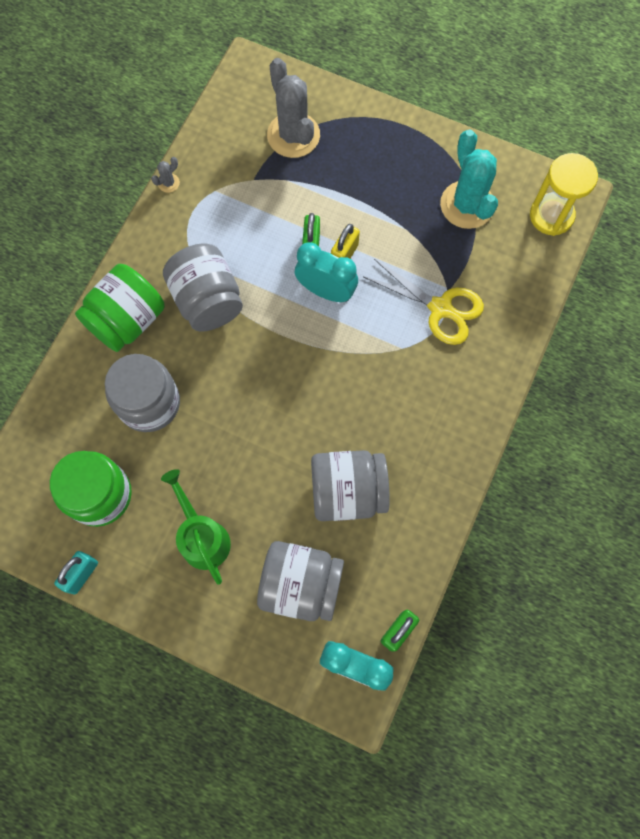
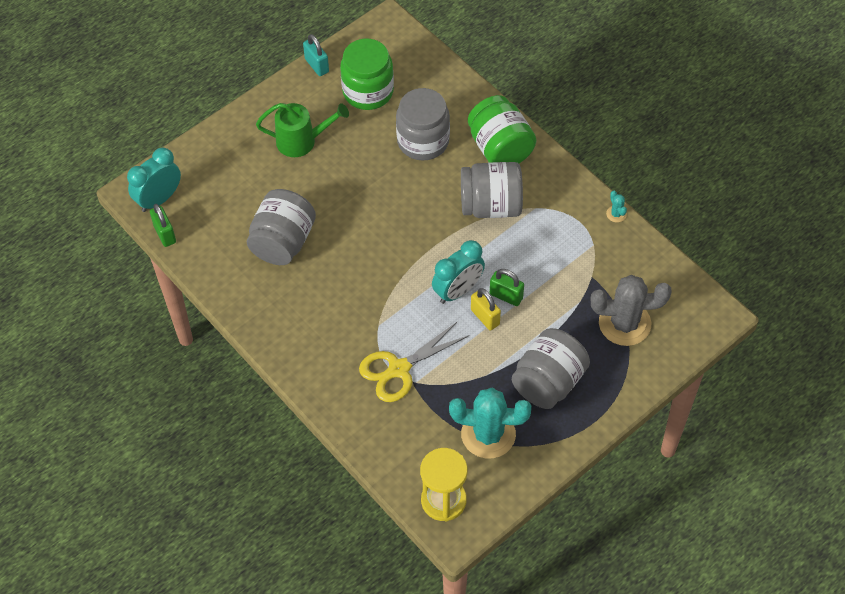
camera: 115 degrees right, 15 degrees down
grey cactus [151,157,180,193] -> turquoise cactus [606,191,627,222]
grey jar [257,541,344,621] -> grey jar moved to [512,328,590,409]

